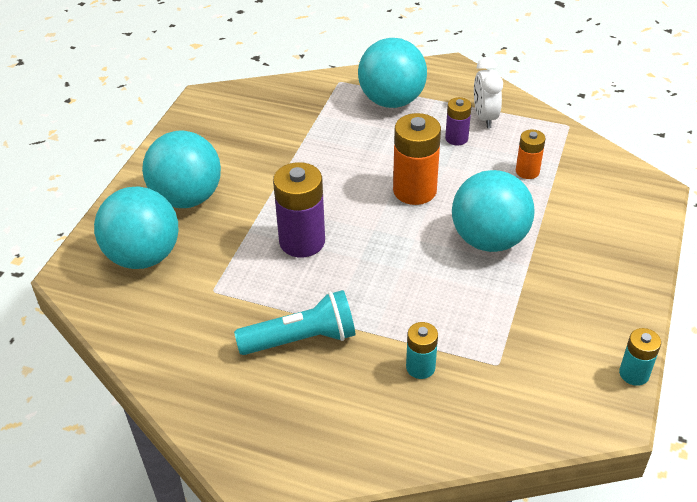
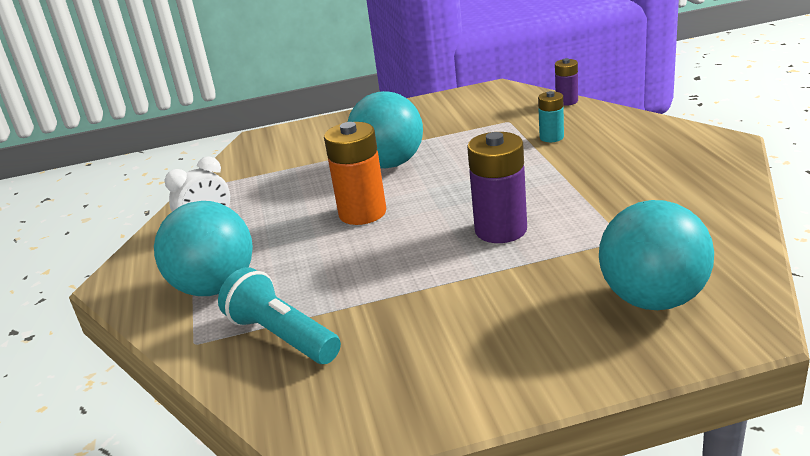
camera: 120 degrees left, 15 degrees down
turquoise ball [142,131,221,208] -> none
turquoise flashlight [234,290,356,355] -> turquoise flashlight moved to [218,267,341,364]
purple battery [445,97,472,145] -> purple battery moved to [555,58,578,106]
orange battery [516,129,546,179] -> none
turquoise battery [619,328,661,386] -> none

